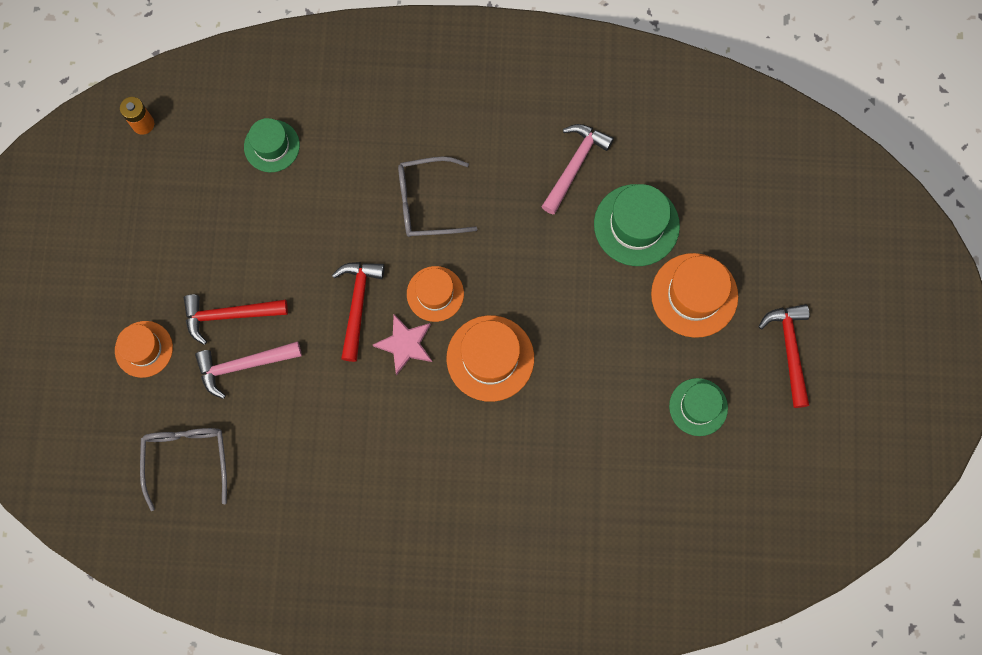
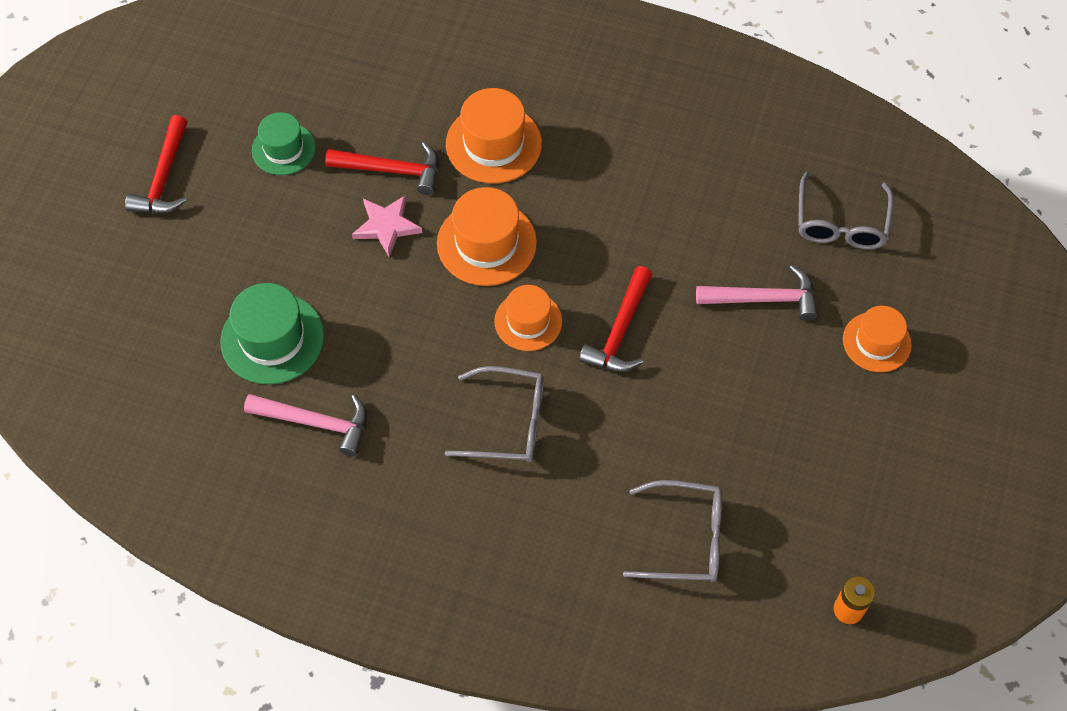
camera: 165 degrees left, 15 degrees down
red hammer [184,294,288,345] -> red hammer moved to [325,142,439,195]
green hat [244,118,300,172] -> grey glasses [623,480,722,582]
pink star [373,314,432,375] -> pink star moved to [352,195,422,257]
pink hammer [541,124,614,215] -> pink hammer turned 120 degrees counterclockwise [244,394,367,457]
orange hat [651,253,738,338] -> orange hat moved to [446,88,542,184]

